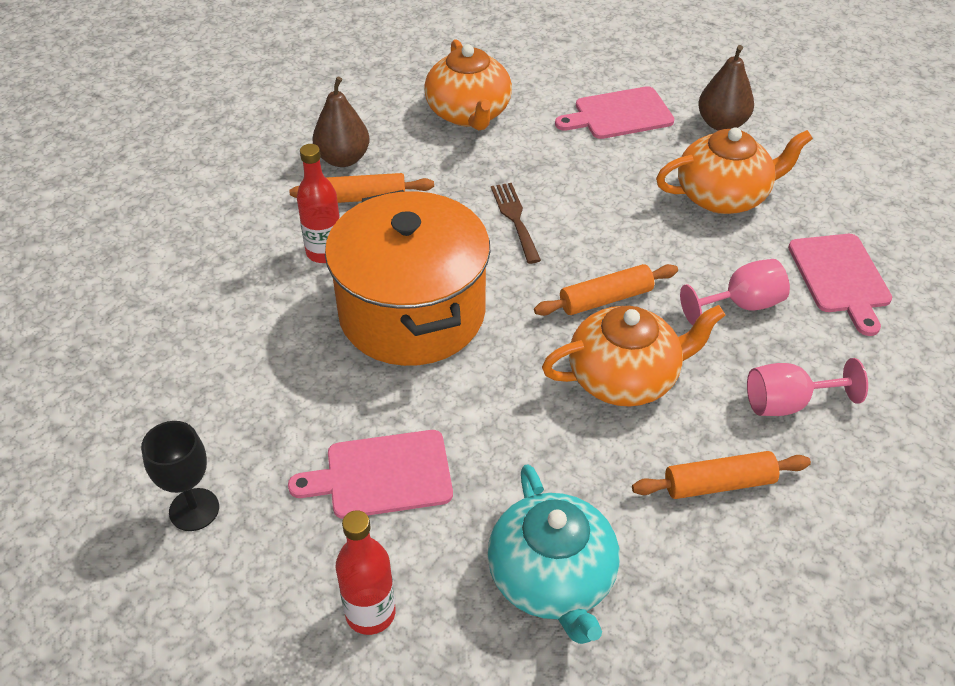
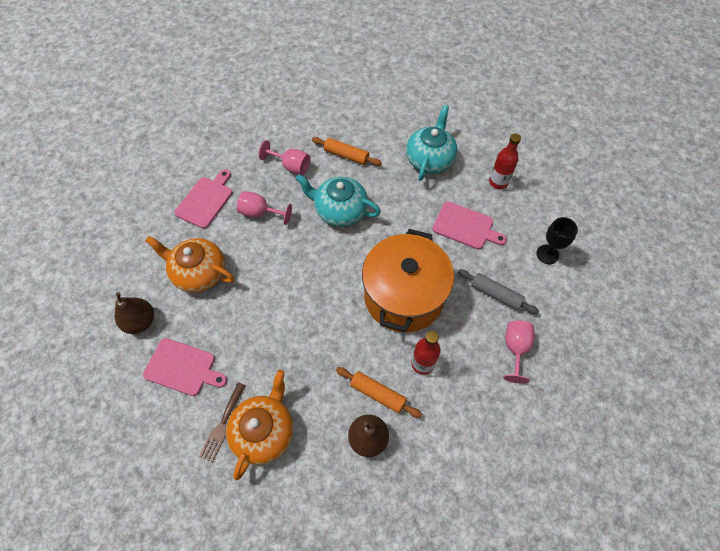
camera: 145 degrees left, 15 degrees up
brown fork [491,183,541,264] -> brown fork moved to [199,382,246,463]
orange rolling pin [534,264,678,316] -> none
orange teapot [542,305,725,407] -> turquoise teapot [295,174,381,227]
none -> grey rolling pin [458,269,539,314]
none -> pink goblet [503,321,535,383]

